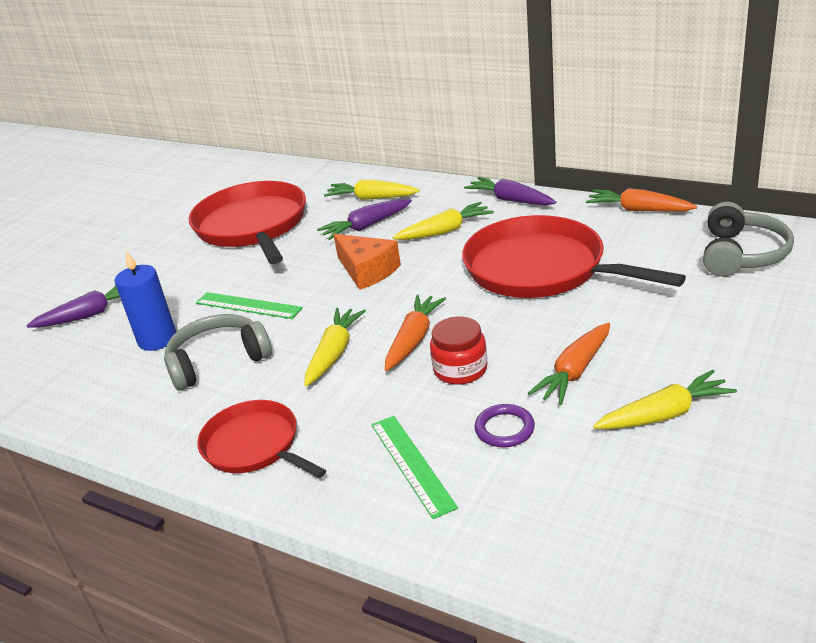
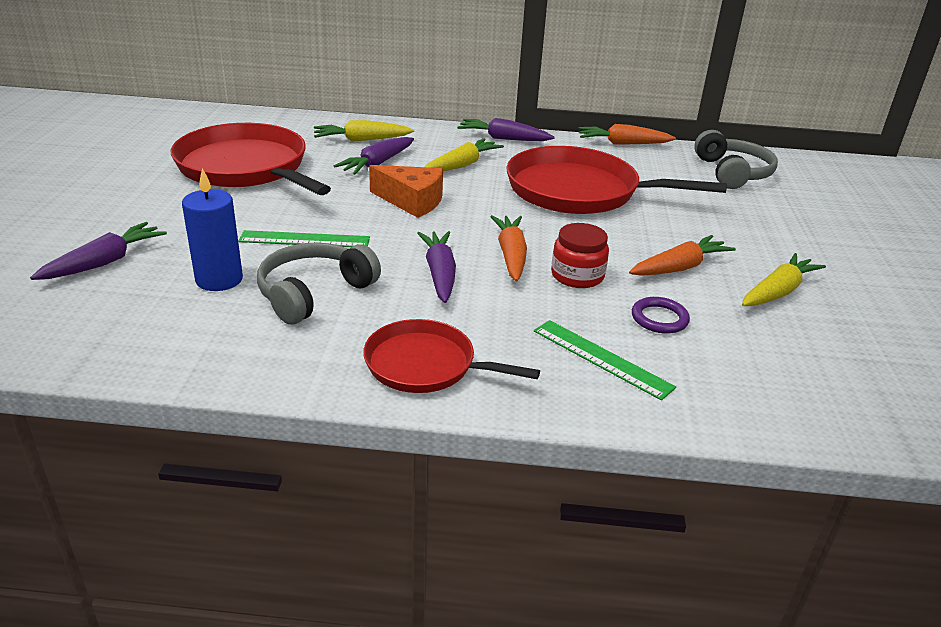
camera: 30 degrees left, 0 degrees up
yellow carrot [304,308,366,387] -> purple carrot [417,231,456,303]
orange carrot [528,322,610,405] -> orange carrot turned 135 degrees counterclockwise [629,235,736,276]

